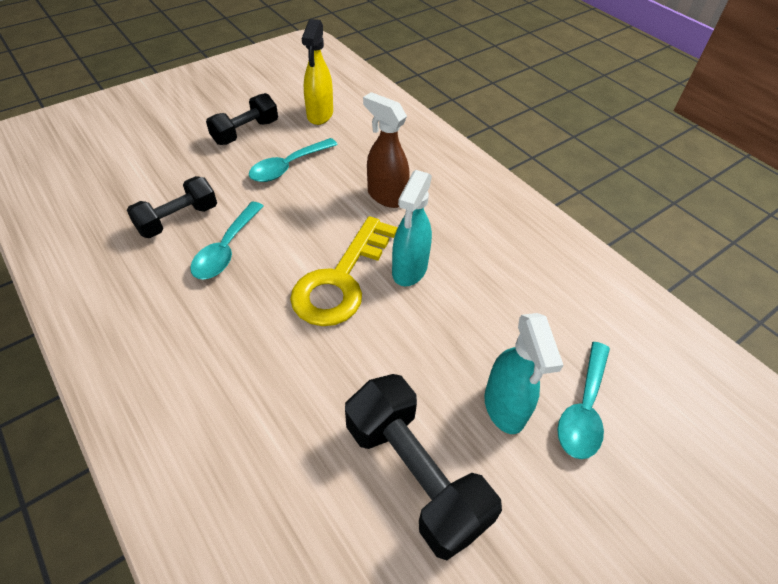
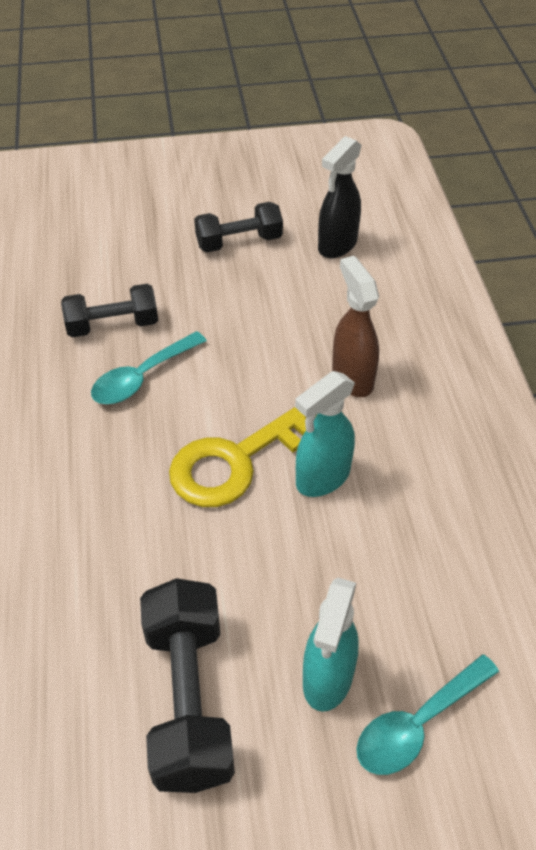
camera: 30 degrees right, 0 degrees up
turquoise spoon [249,138,338,182] -> none
yellow spray bottle [302,19,333,125] -> black spray bottle [318,136,362,258]

